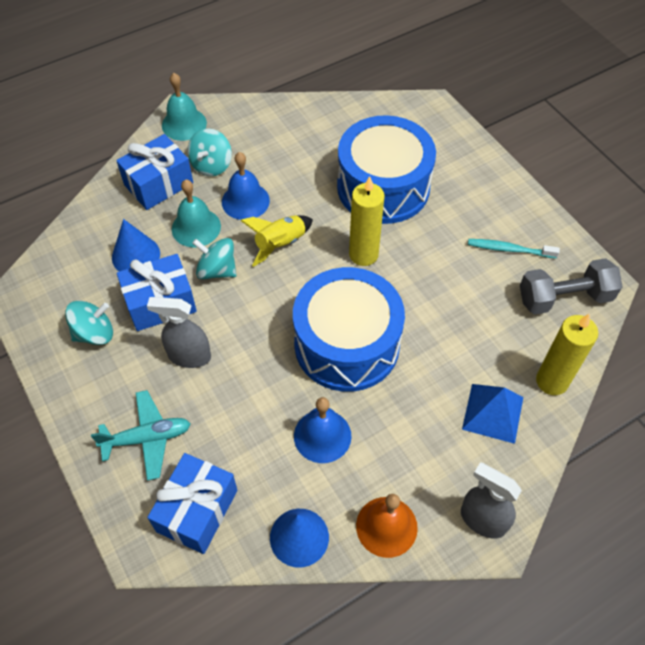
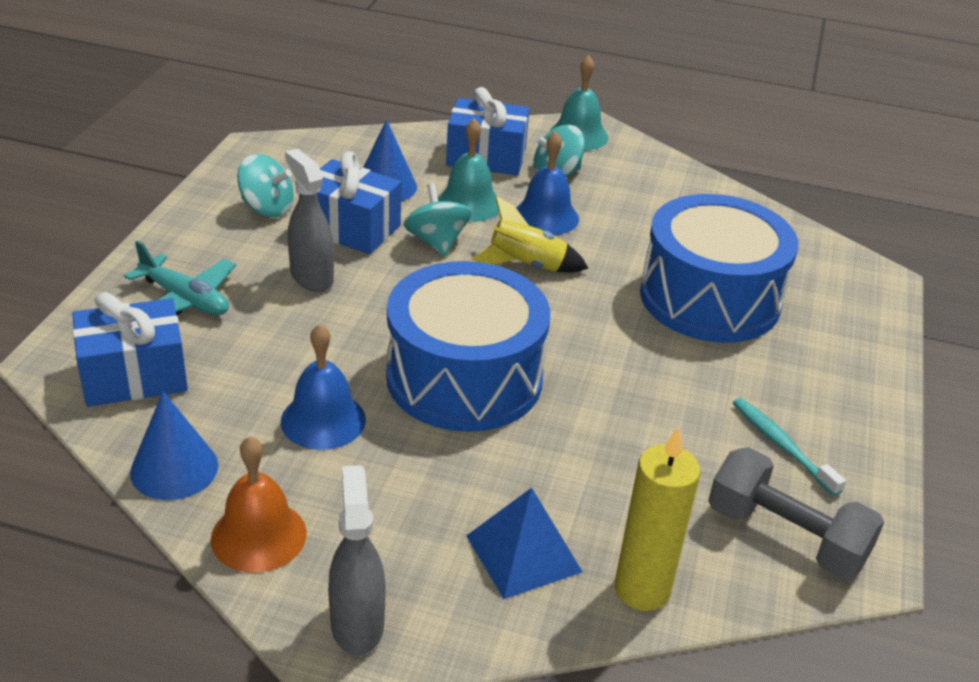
camera: 45 degrees right, 20 degrees down
yellow candle [349,176,385,266] -> none

